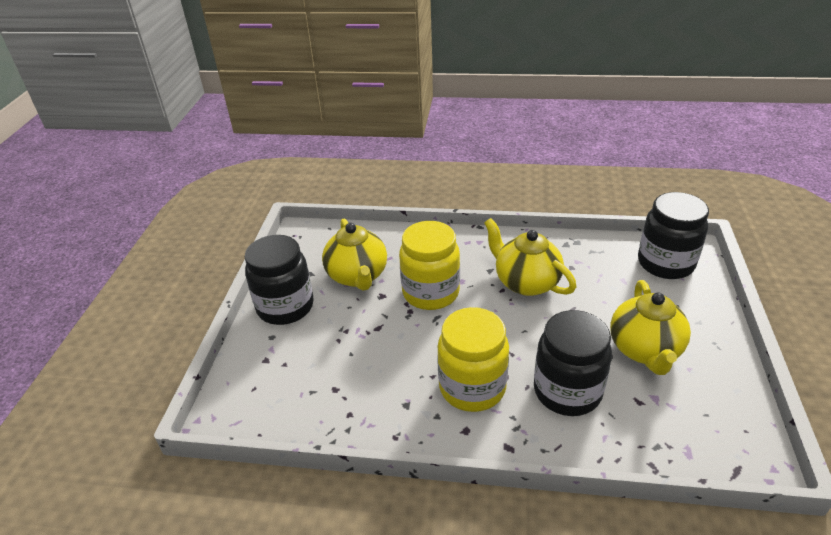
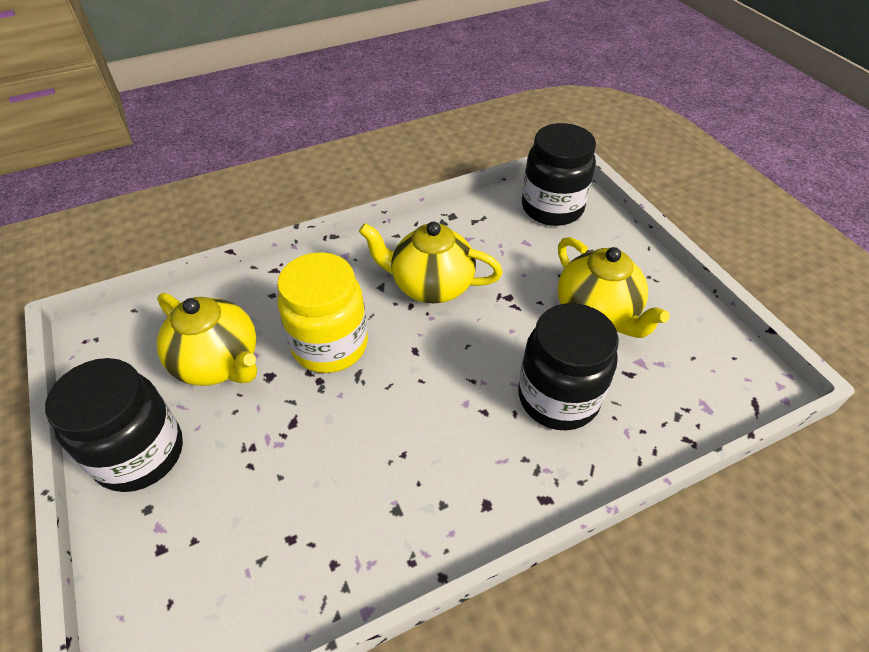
camera: 35 degrees left, 10 degrees up
yellow jar [437,307,509,412] -> none

